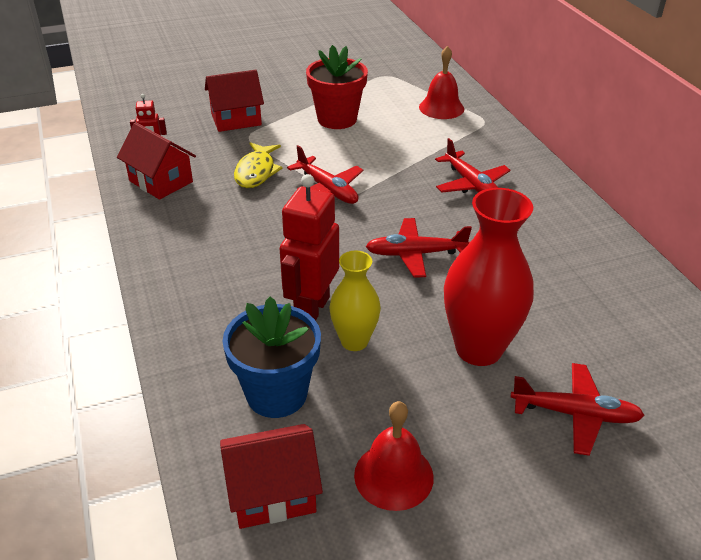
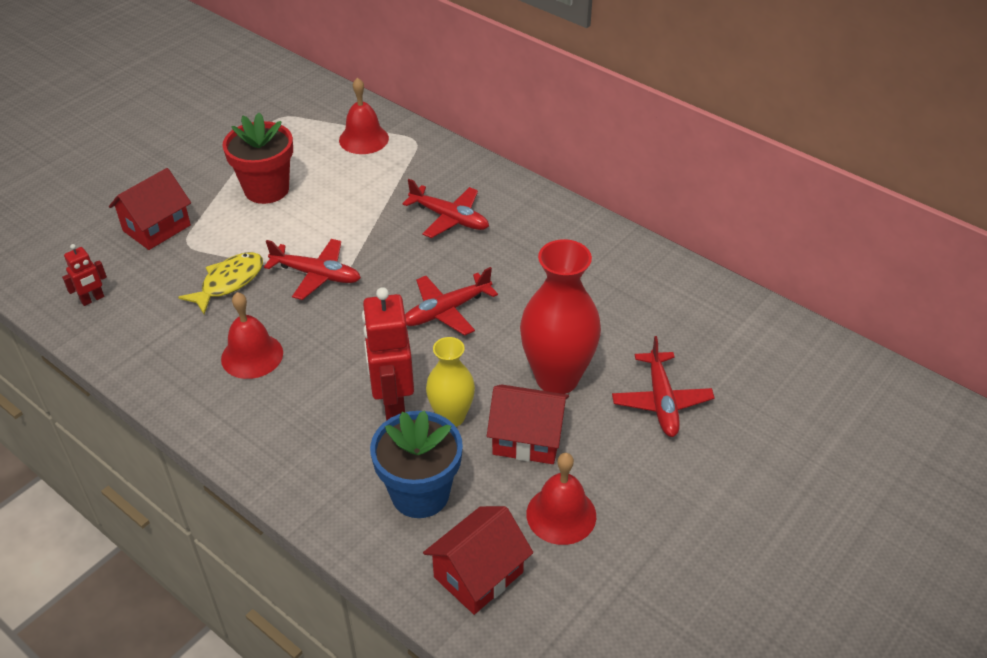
camera: 30 degrees left, 5 degrees up
red house [117,122,196,200] -> red house moved to [487,384,569,464]
yellow fish [234,142,283,188] -> yellow fish turned 120 degrees counterclockwise [178,252,263,314]
red plane [510,363,645,456] -> red plane turned 105 degrees clockwise [612,336,715,437]
none -> red bell [221,292,283,379]

